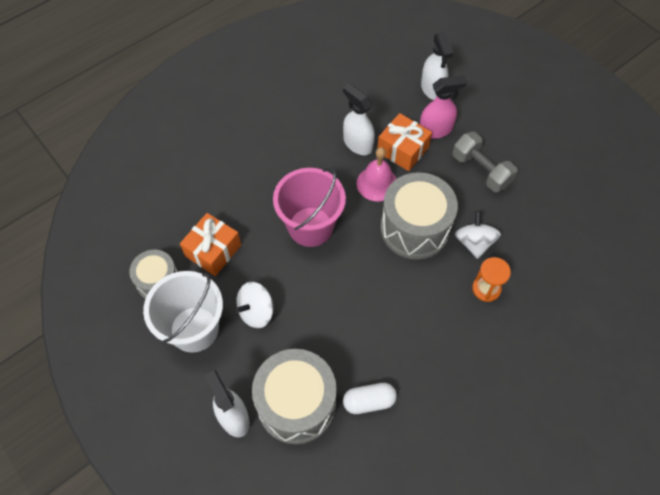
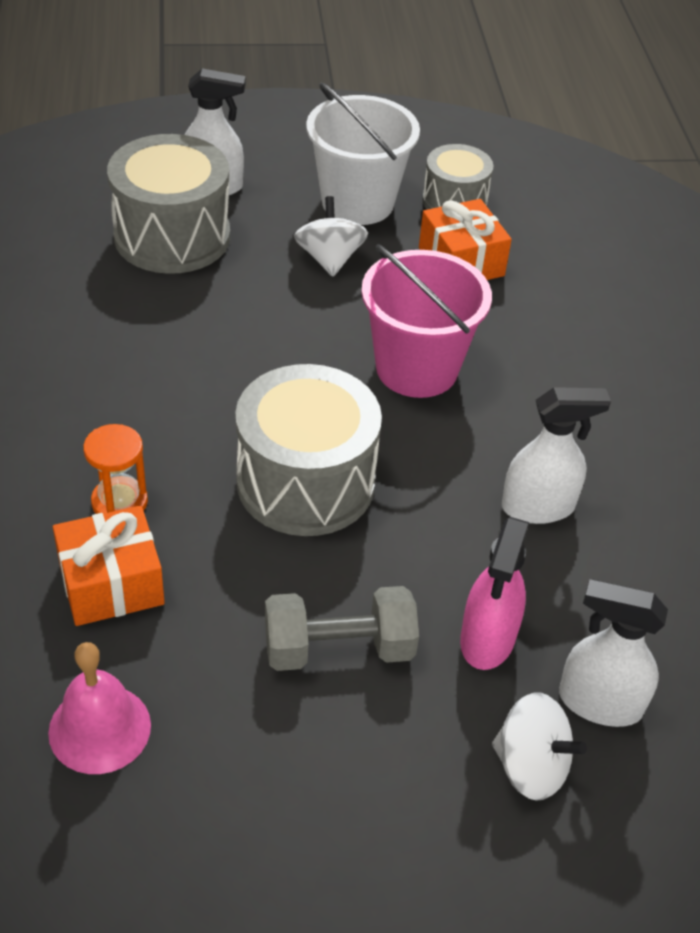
camera: 120 degrees right, 15 degrees down
white capsule [343,383,397,414] -> none
pink bell [357,147,397,202] -> pink bell moved to [48,642,151,774]
orange gift [377,113,432,171] -> orange gift moved to [53,506,165,626]
white spinning top [455,211,501,259] -> white spinning top moved to [492,692,587,801]

